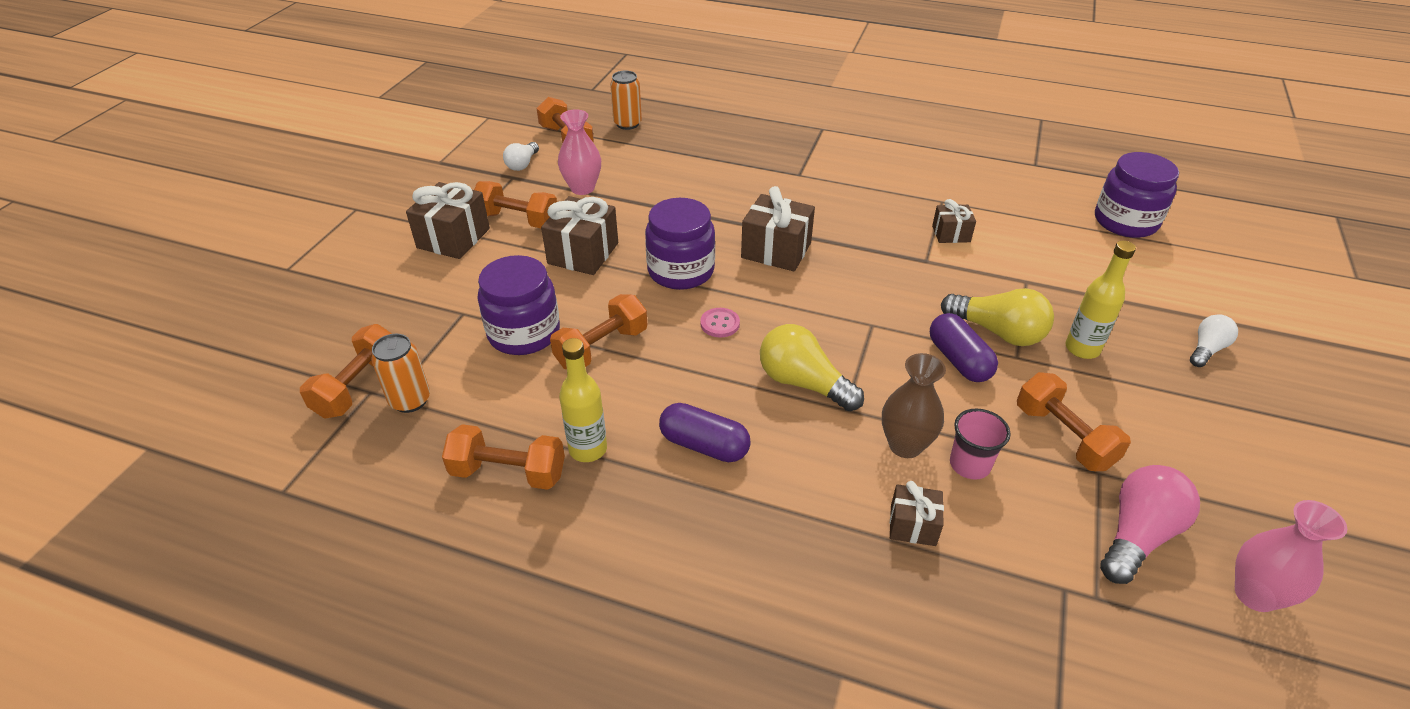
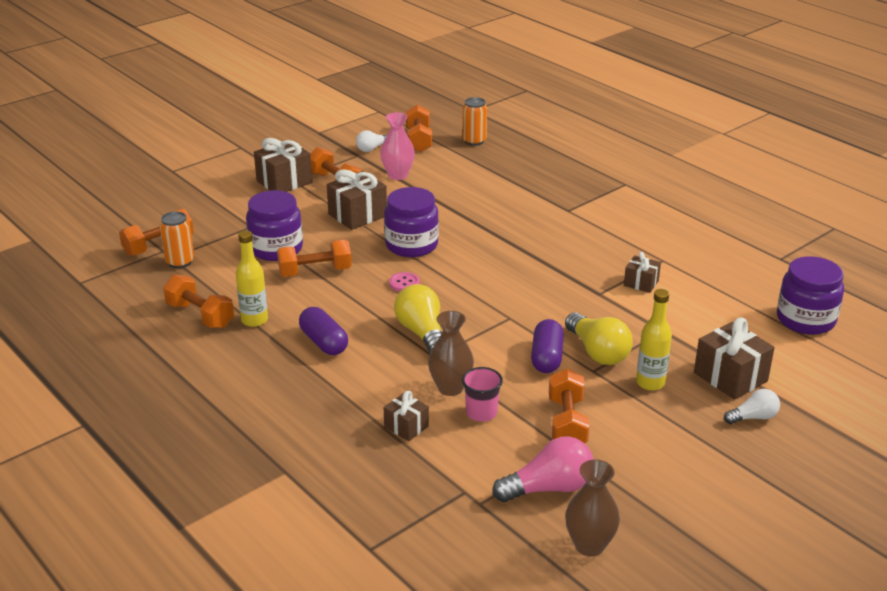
camera: 30 degrees right, 10 degrees down
brown gift [741,186,815,271] -> brown gift moved to [694,318,775,400]
pink vase [1235,500,1347,612] -> brown vase [565,459,620,556]

